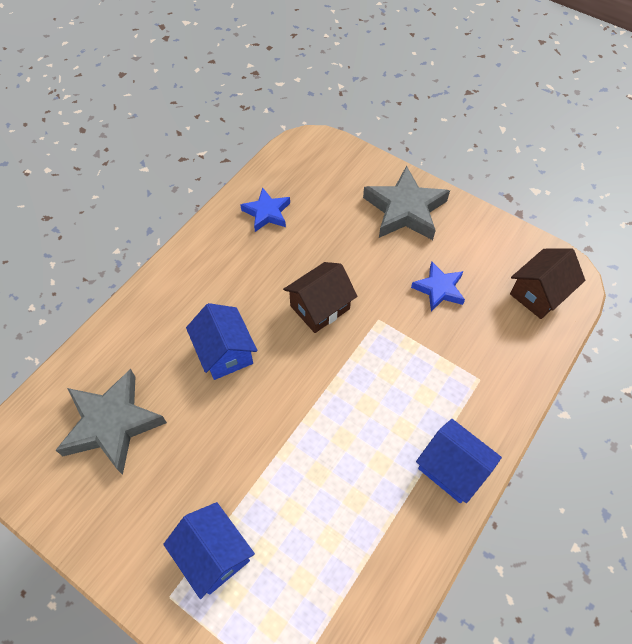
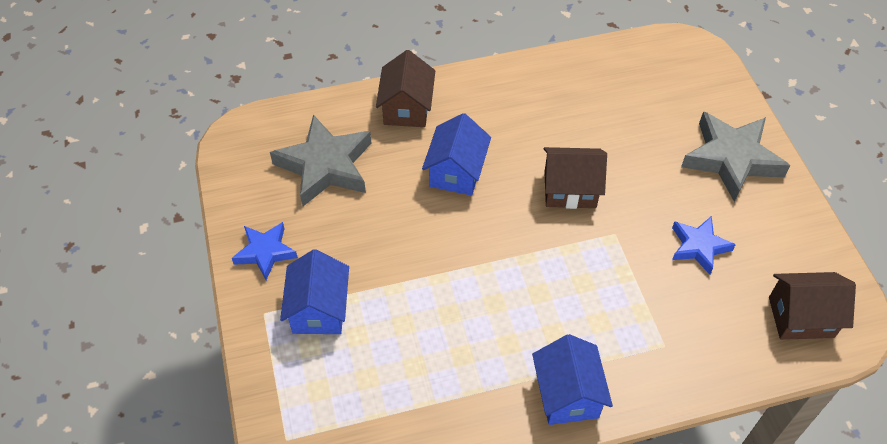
camera: 40 degrees right, 5 degrees down
blue star [241,187,290,232] -> blue star moved to [232,222,298,280]
none -> brown house [376,50,435,127]

